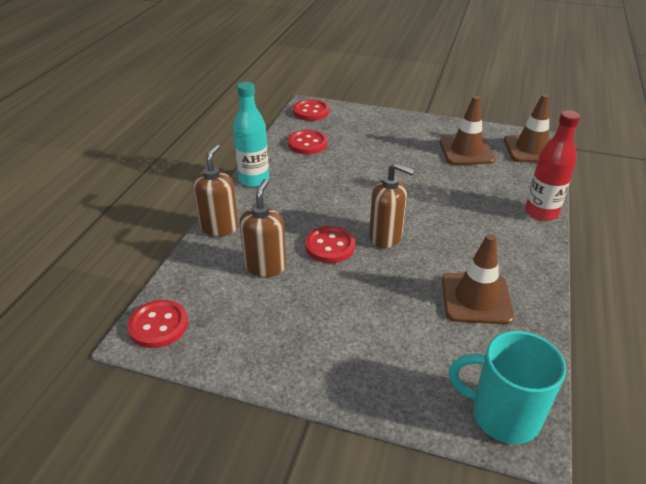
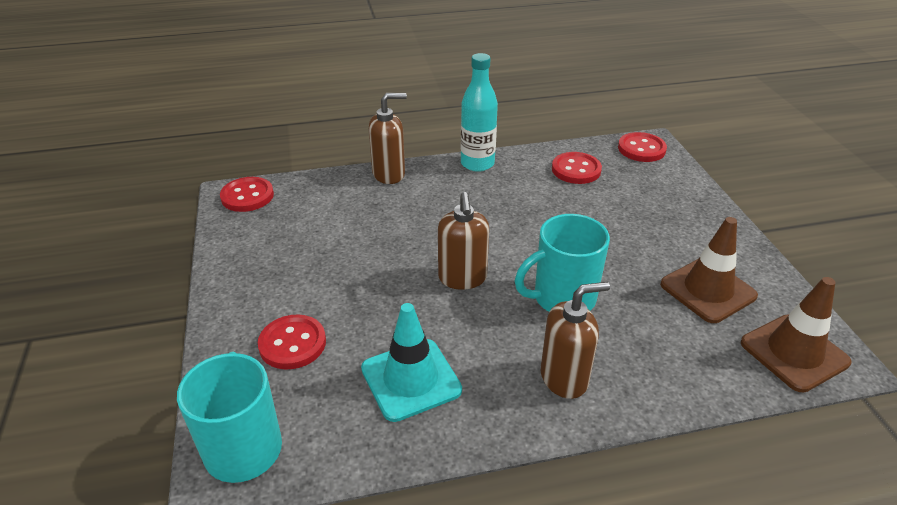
camera: 60 degrees right, 0 degrees up
brown soap dispenser [239,179,286,277] -> brown soap dispenser moved to [541,282,610,399]
red button [305,226,355,263] -> red button moved to [258,314,326,370]
brown traffic cone [442,234,514,325] -> turquoise traffic cone [361,303,462,422]
red bottle [525,110,580,221] -> none
none -> turquoise mug [515,214,610,312]

